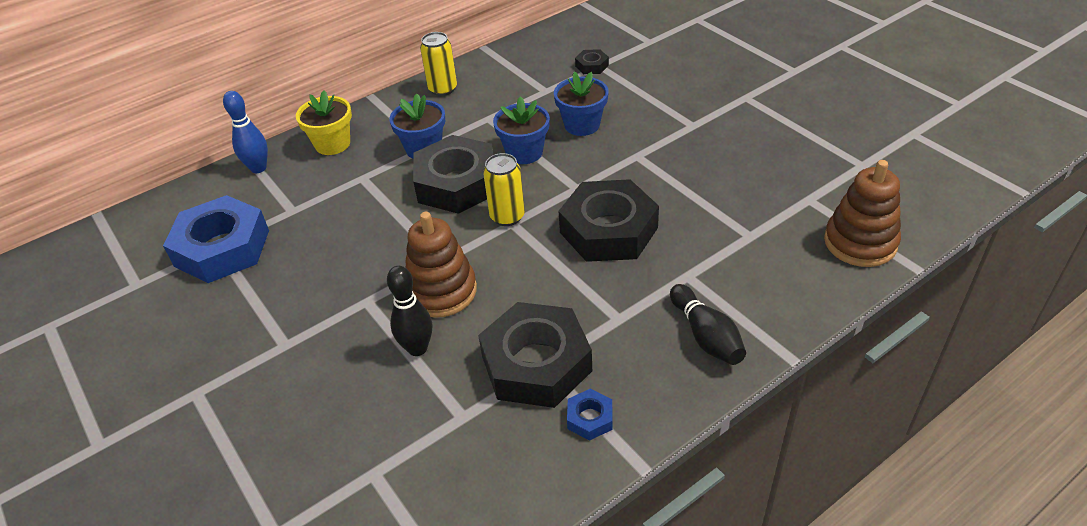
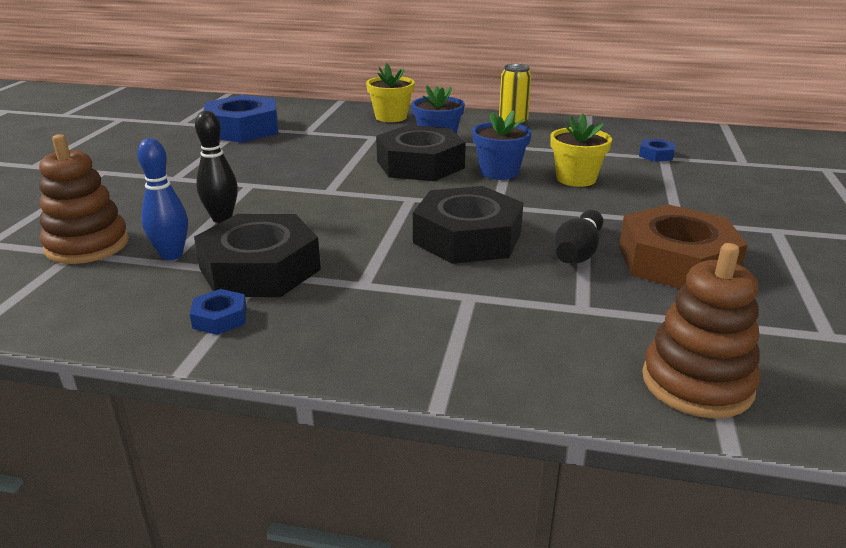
camera: 45 degrees right, 15 degrees down
blue bowling pin [223,91,268,173] -> blue bowling pin moved to [137,138,188,260]
brown stacking toy [405,212,477,318] -> brown stacking toy moved to [39,134,129,264]
yellow can [483,153,525,226] -> none
blue flower pot [554,72,609,136] -> yellow flower pot [551,113,612,187]
black nut [575,49,609,74] -> blue nut [639,139,676,162]
black bowling pin [670,284,746,365] -> black bowling pin moved to [554,210,603,264]
none -> brown nut [619,204,748,289]

